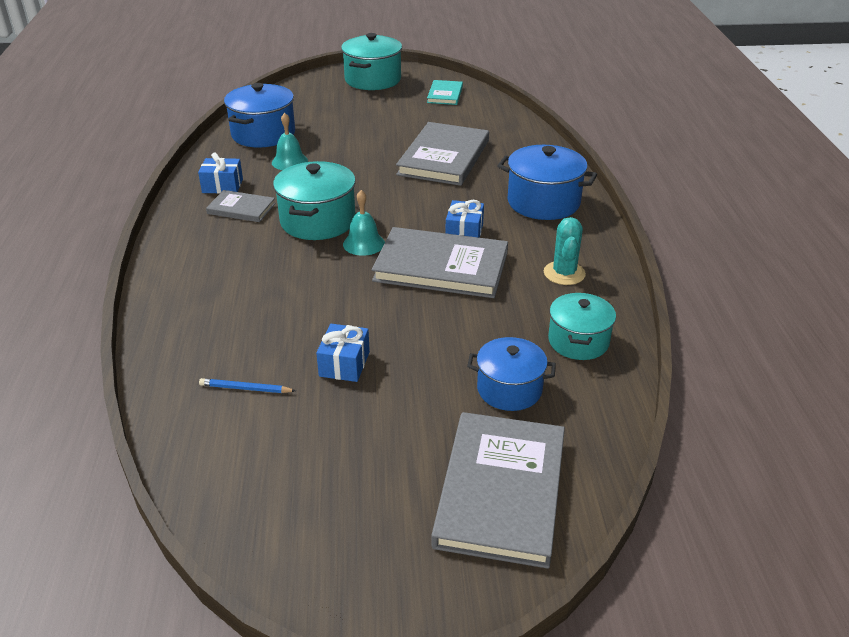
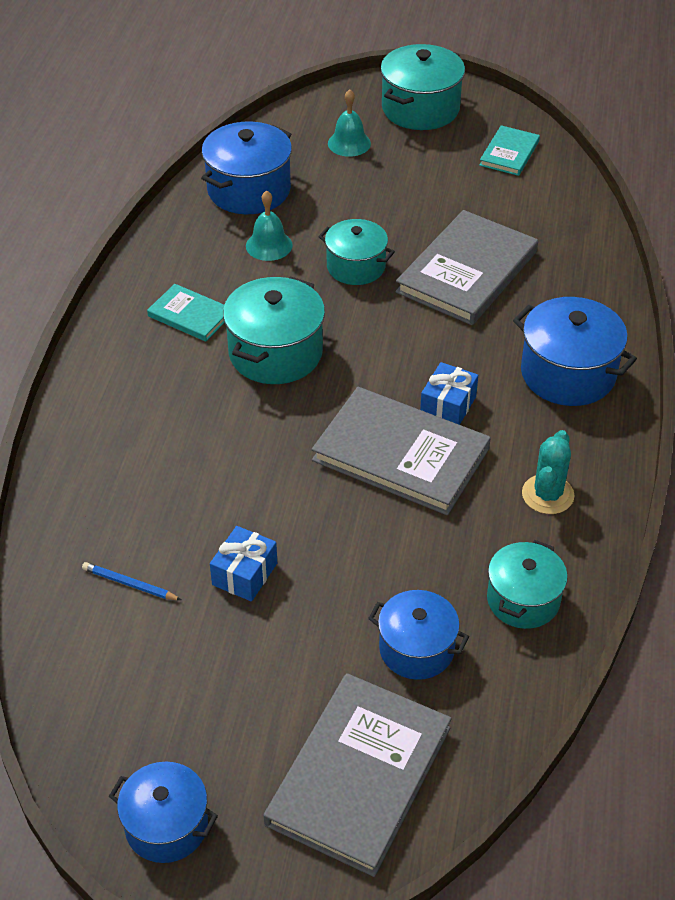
camera: 15 degrees right, 10 degrees up
blue gift [198,153,243,194] -> none
grey book [206,190,276,222] -> turquoise book [147,284,224,342]
turquoise bell [343,190,385,256] -> turquoise bell moved to [328,89,371,157]
none -> blue pot [109,762,218,863]
none -> turquoise pot [318,219,395,285]

